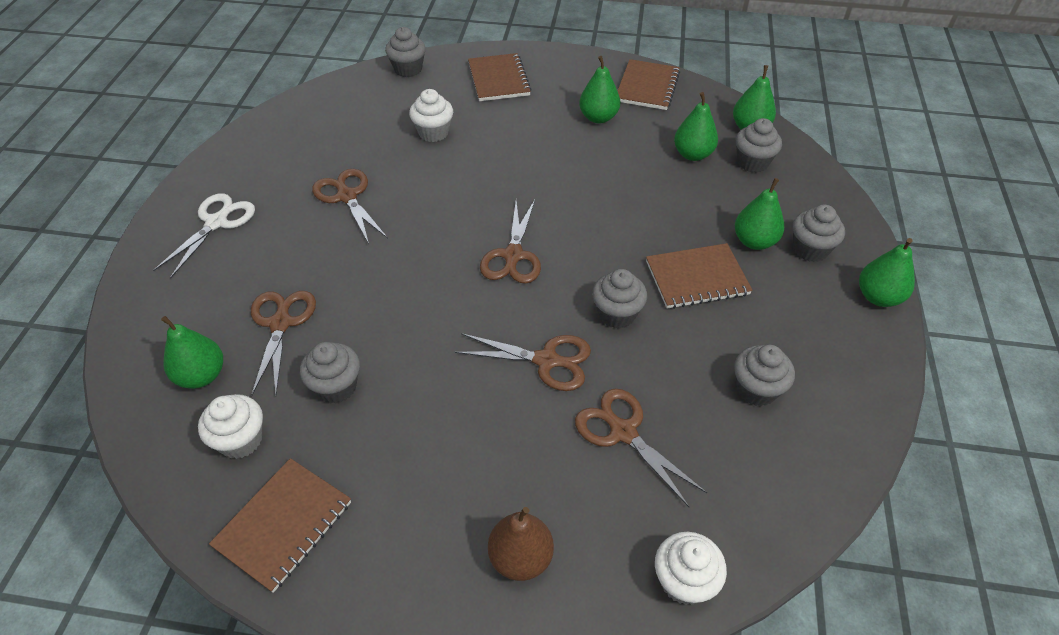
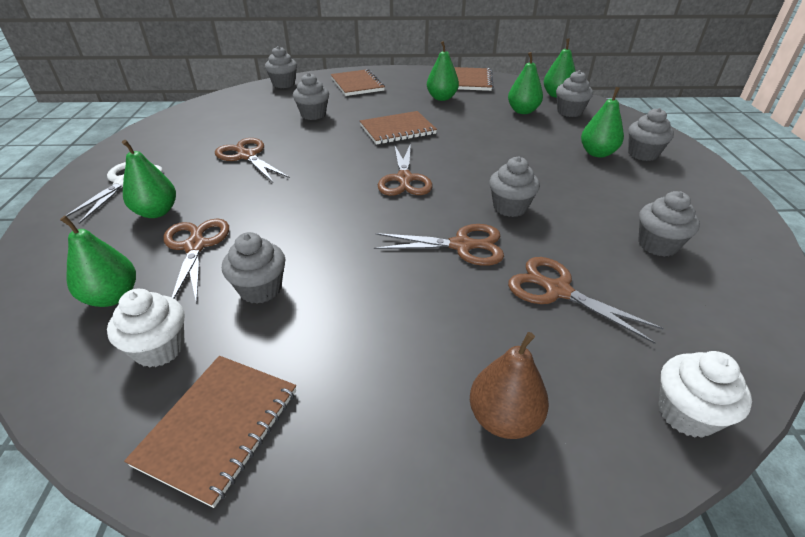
camera: 10 degrees left, 10 degrees down
white cupcake [409,89,453,142] -> grey cupcake [293,73,329,120]
brown notebook [646,243,753,309] -> brown notebook moved to [360,111,437,145]
green pear [859,238,915,307] -> green pear moved to [122,140,176,218]

